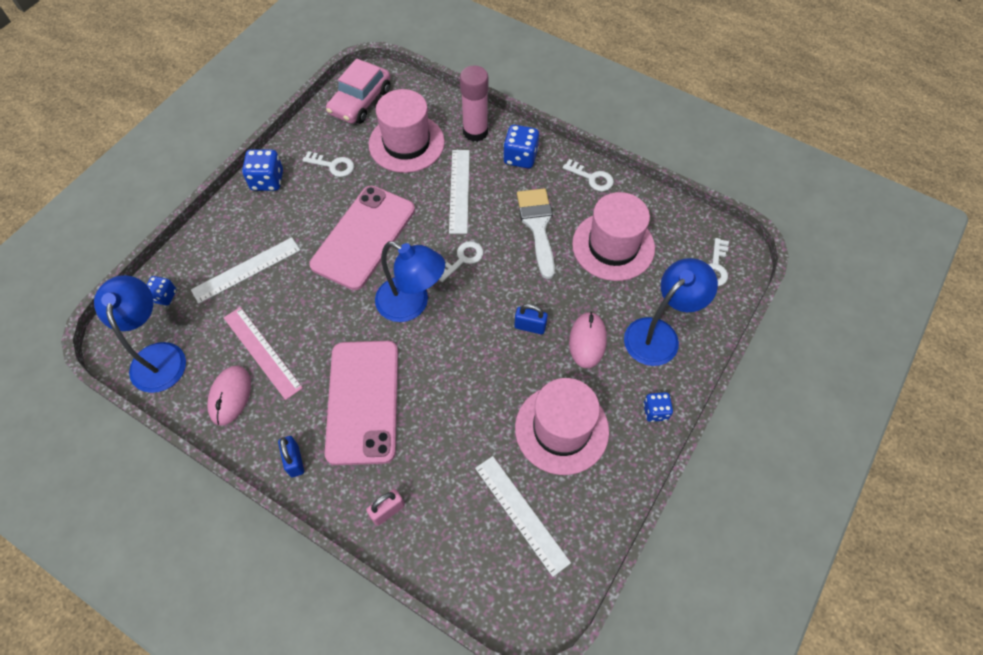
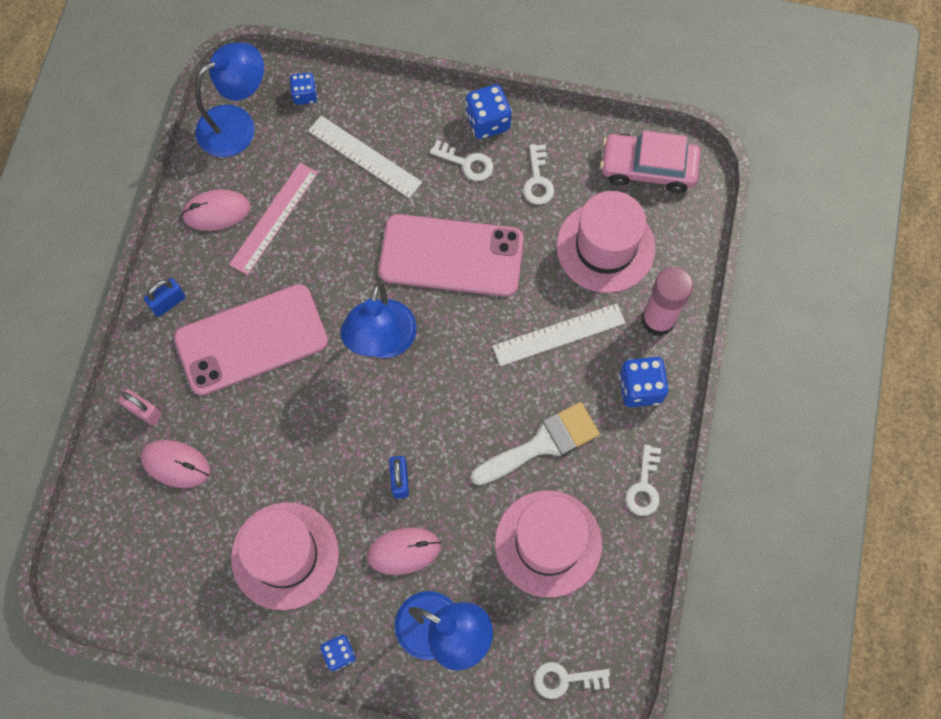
camera: 70 degrees right, 10 degrees up
white key [439,241,483,282] -> white key moved to [430,140,493,181]
white ruler [475,456,571,577] -> none
none -> pink mouse [140,440,210,488]

